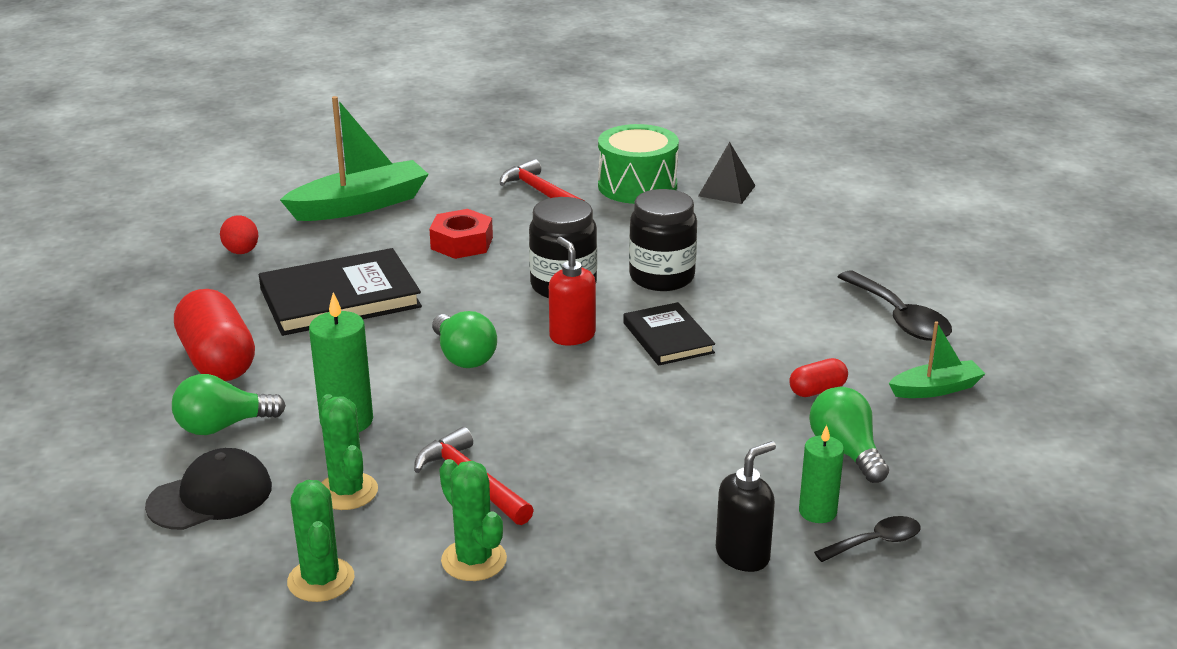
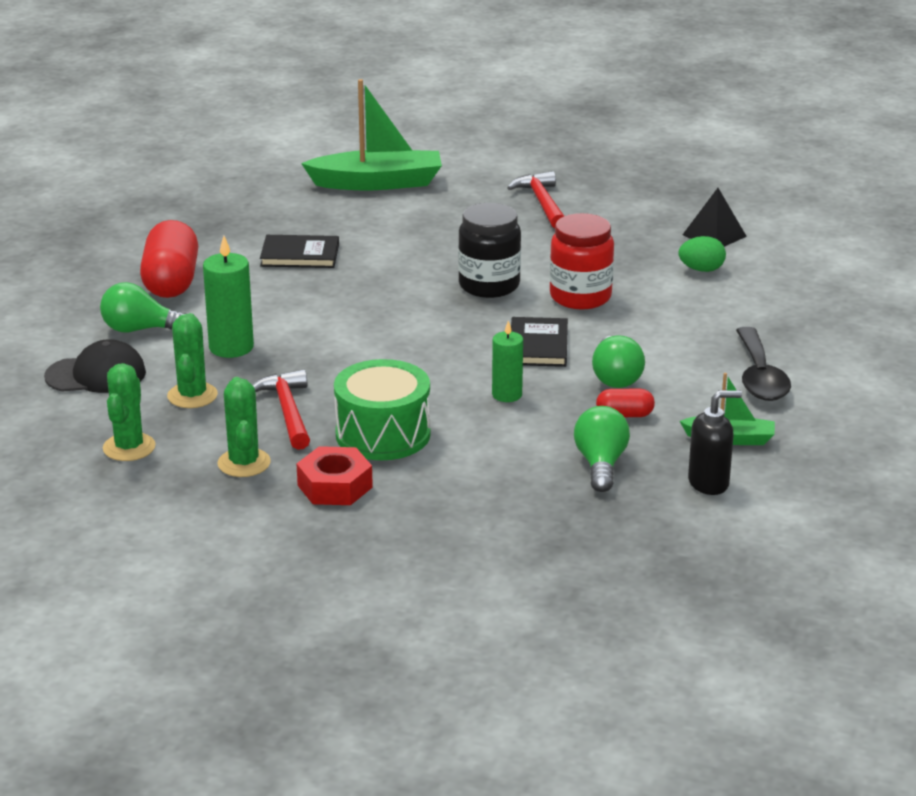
camera: 25 degrees right, 0 degrees up
red egg [220,215,258,254] -> none
black book [259,248,422,336] -> black book [260,235,339,268], size x0.59
red nut [429,209,493,259] -> red nut moved to [296,446,373,505]
green light bulb [432,311,497,368] -> green light bulb moved to [592,335,645,388]
red soap dispenser [549,237,596,345] -> none
green drum [598,124,679,204] -> green drum moved to [334,359,431,460]
black jar [629,189,697,291] -> red jar [550,213,614,309]
black soap dispenser [716,441,776,572] -> black soap dispenser moved to [688,390,742,495]
green candle [799,425,844,523] -> green candle moved to [492,321,523,402]
black spoon [814,516,921,562] -> none
none -> green egg [679,236,726,272]

